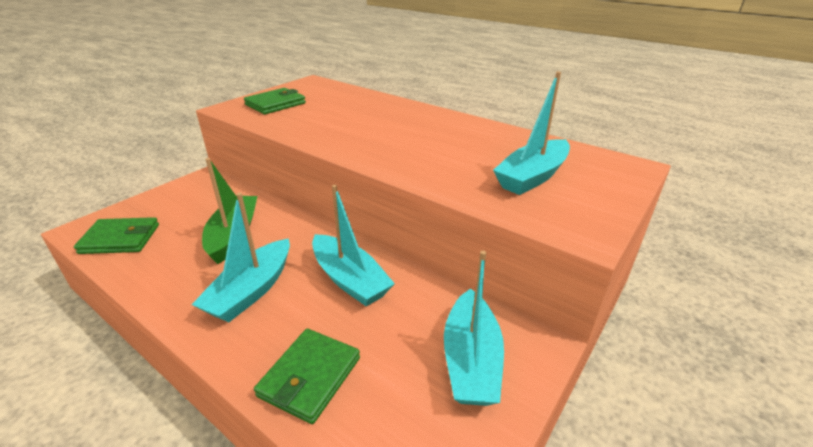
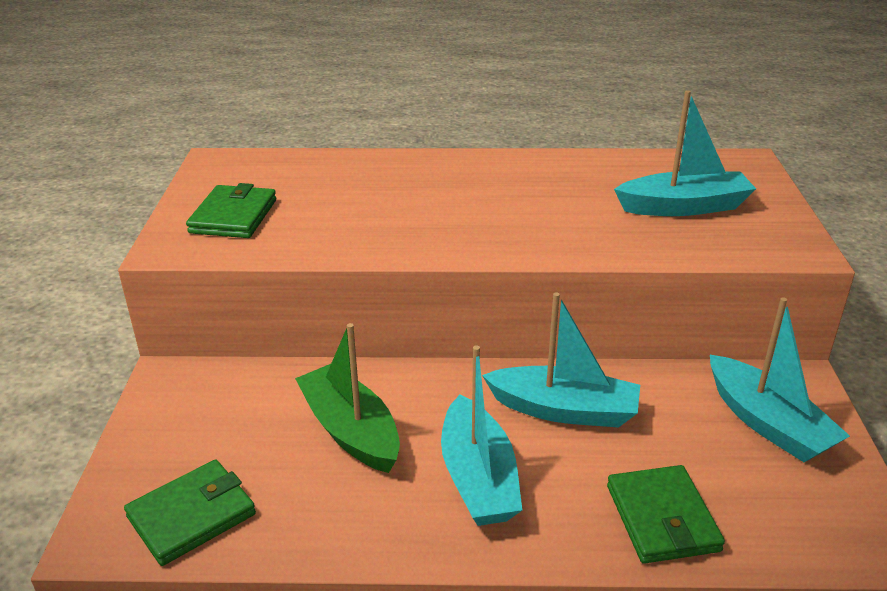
camera: 35 degrees left, 0 degrees up
turquoise boat [493,72,570,195] -> turquoise boat turned 105 degrees counterclockwise [614,90,756,216]

